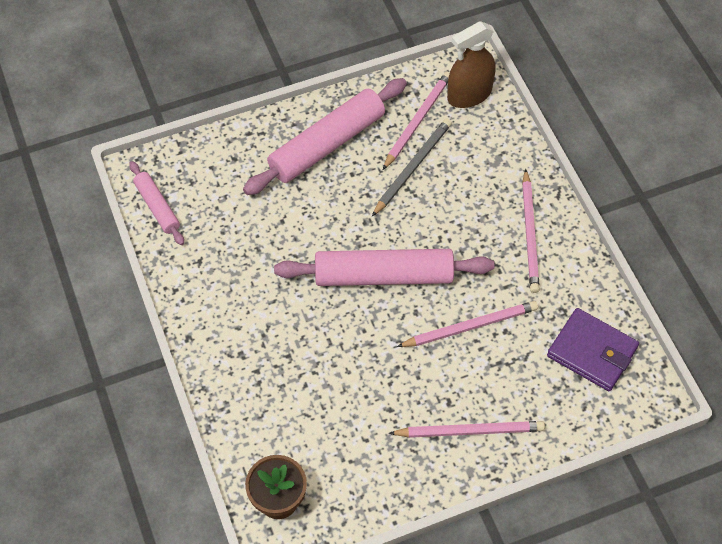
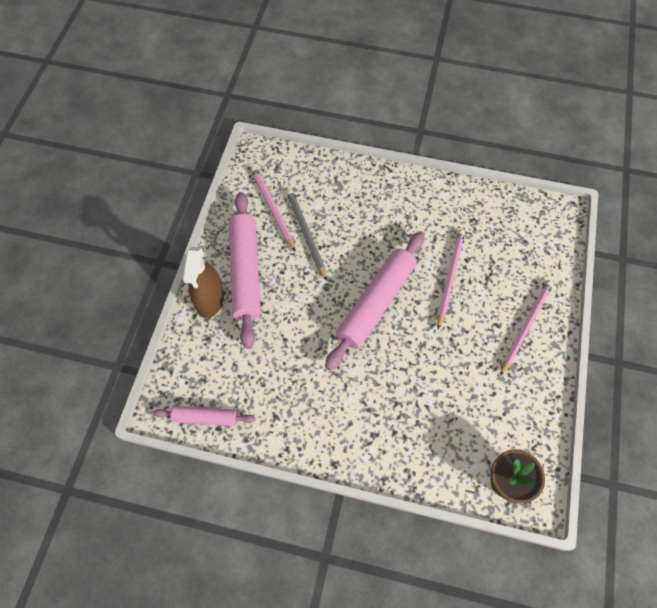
camera: 55 degrees left, 5 degrees up
brown spray bottle [447,21,496,108] -> brown spray bottle moved to [182,247,224,318]
pink pencil [522,169,540,293] -> none
purple wallet [547,308,639,391] -> none

